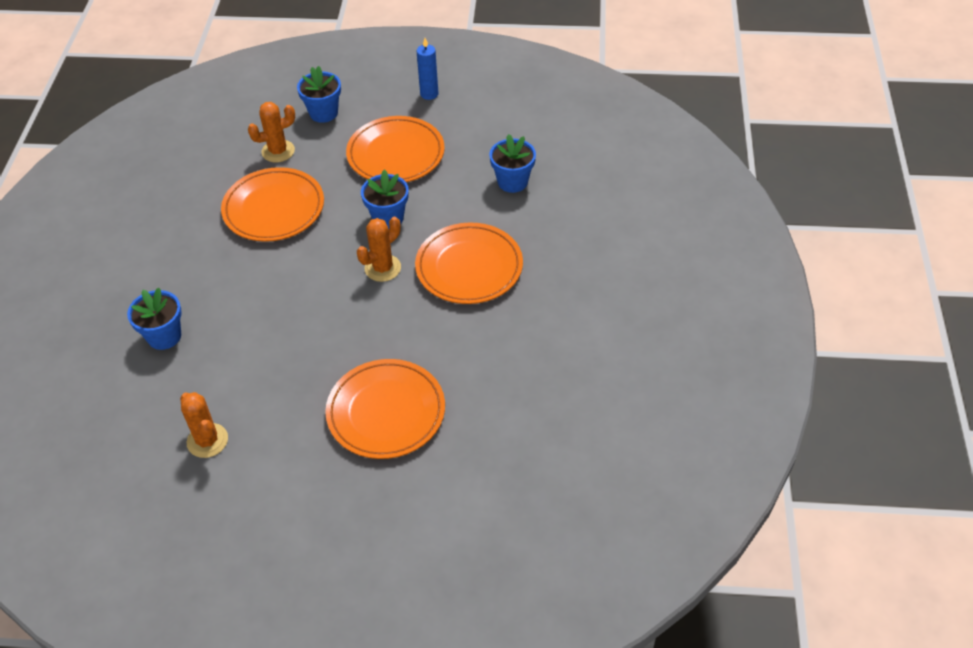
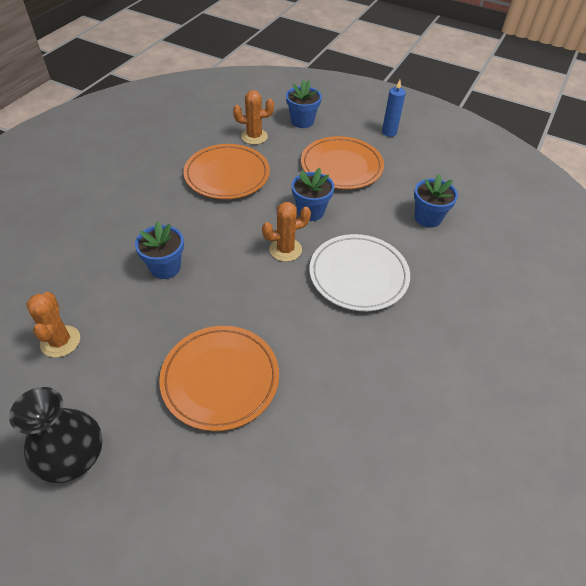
camera: 20 degrees right, 0 degrees up
blue flower pot [127,288,182,350] -> blue flower pot moved to [135,221,184,279]
orange plate [415,223,523,304] -> white plate [309,234,410,311]
none -> black vase [9,387,102,483]

